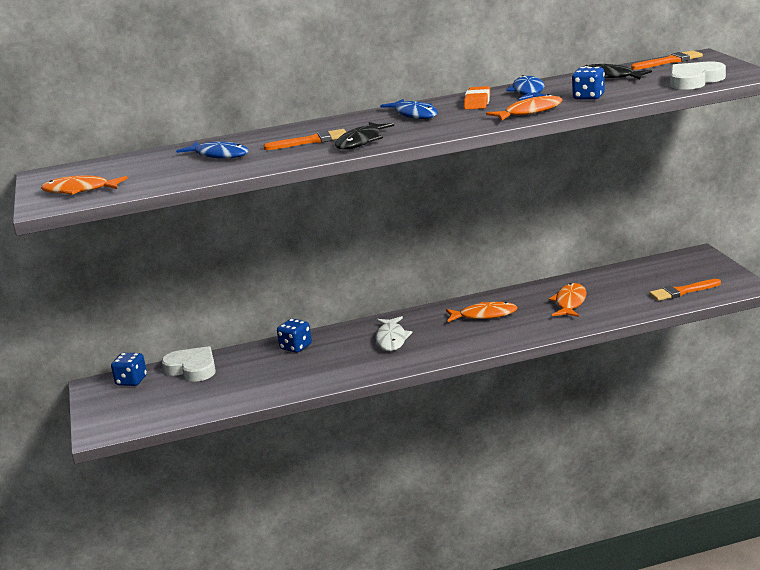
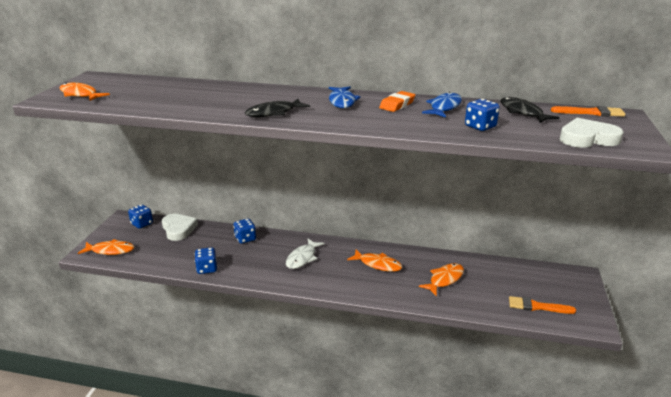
camera: 25 degrees right, 5 degrees up
blue fish [176,141,249,159] -> none
orange brush [264,129,346,150] -> none
orange fish [486,94,563,121] -> orange fish moved to [78,239,135,255]
none -> blue dice [195,247,217,274]

